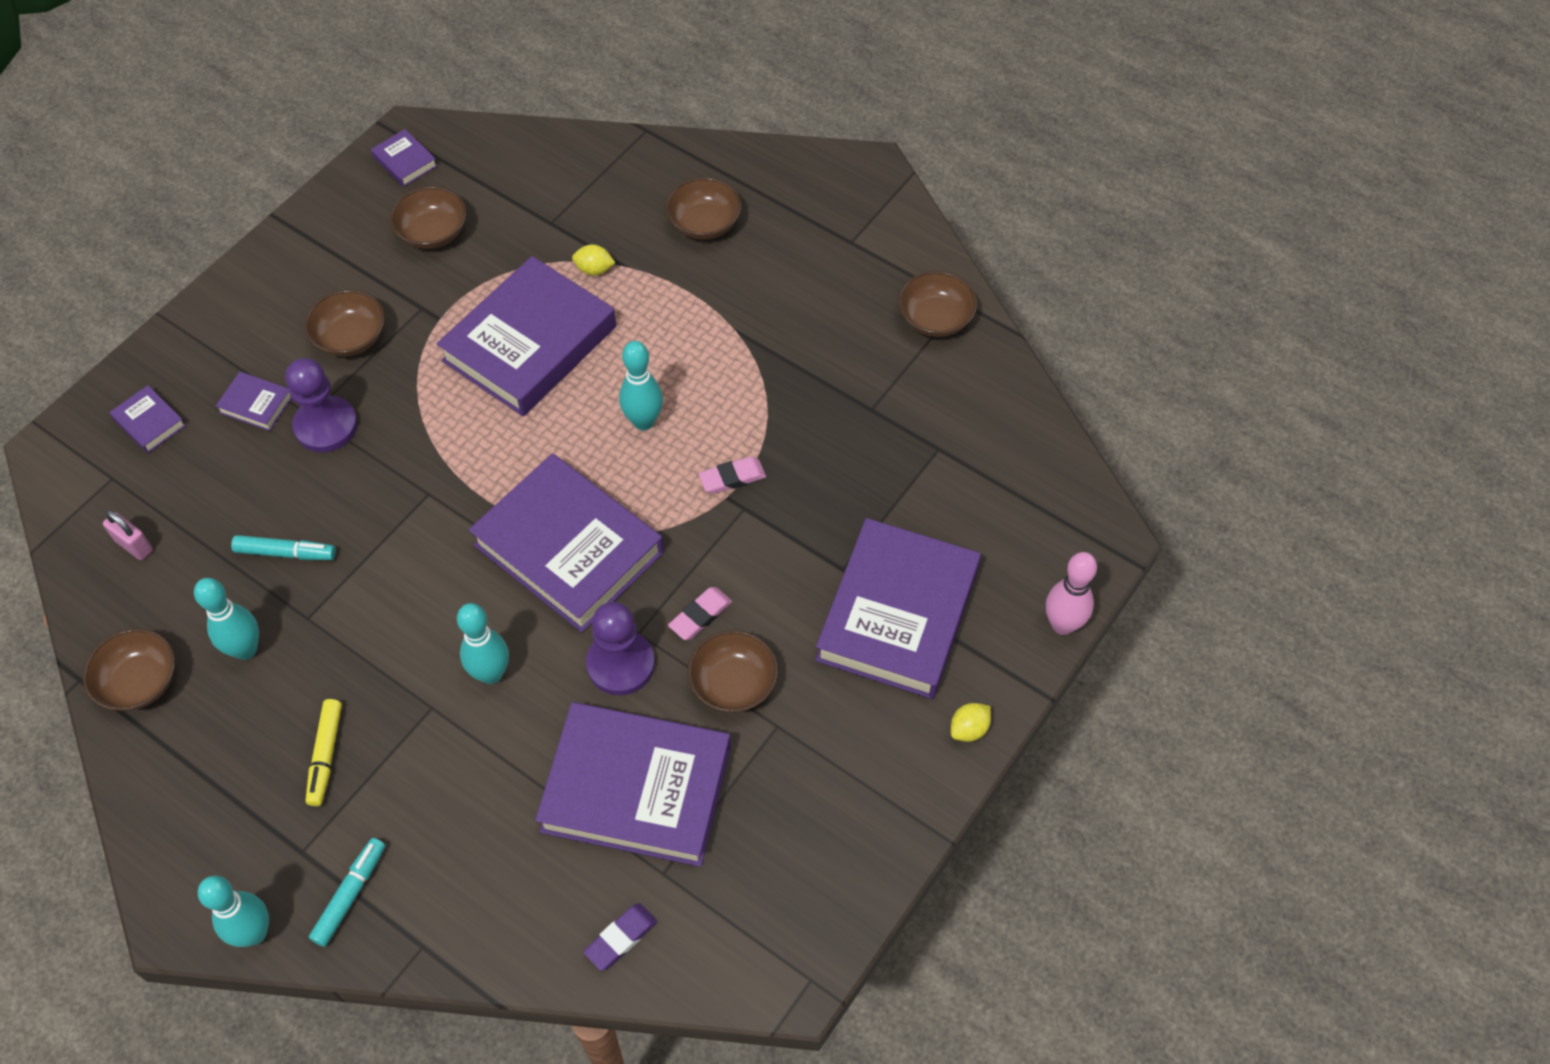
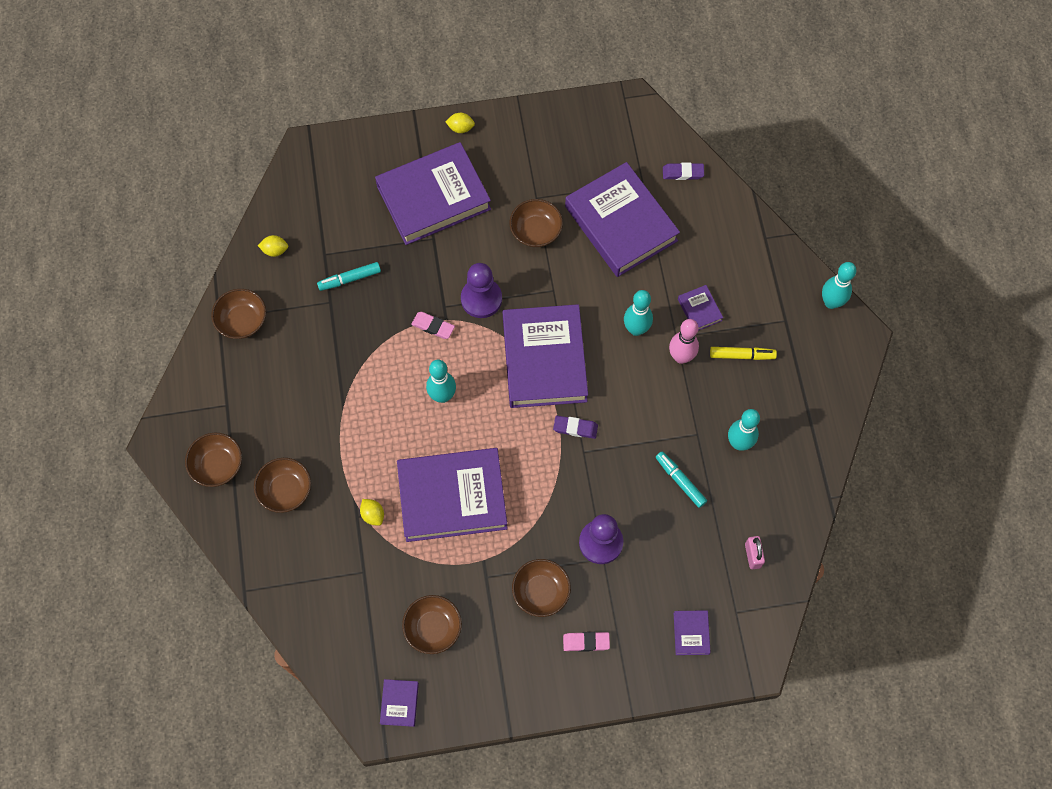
camera: 135 degrees left, 10 degrees up
brown bowl [83,628,175,711] -> brown bowl moved to [185,433,242,487]
purple book [216,372,292,431] -> purple book moved to [678,285,723,331]
yellow marker [305,699,342,806] -> yellow marker turned 45 degrees clockwise [710,347,777,360]
turquoise marker [309,838,385,947] -> turquoise marker moved to [317,262,381,291]
purple pawn [586,602,655,695] -> purple pawn moved to [461,263,502,318]
pink eraser [668,587,732,640] -> pink eraser moved to [563,632,610,652]
pink bowling pin [1046,552,1097,635] -> pink bowling pin moved to [669,319,699,364]
none -> yellow lemon [258,235,288,257]
none -> purple eraser [553,416,598,439]

